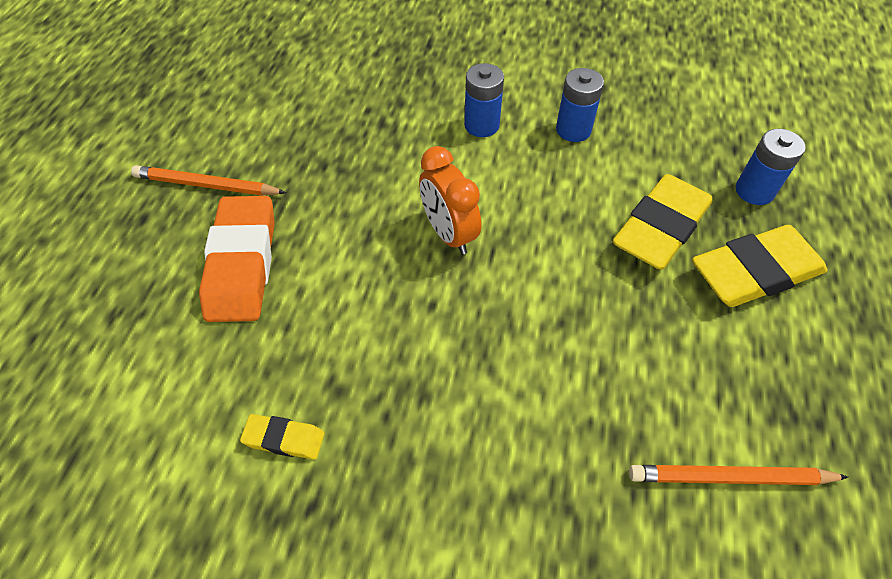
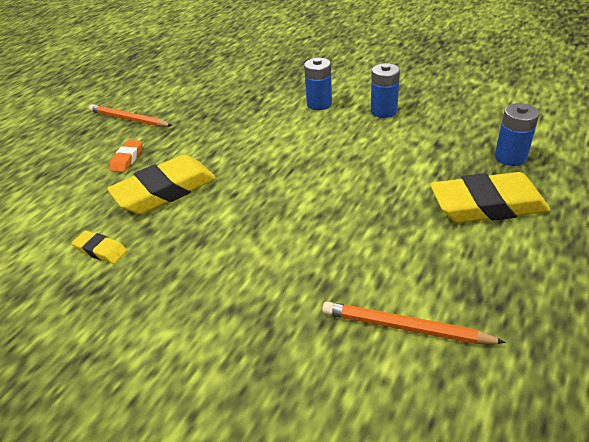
camera: 20 degrees right, 15 degrees down
orange eraser [199,196,275,322] -> orange eraser [109,140,142,172], size x0.48
orange clock [419,146,481,255] -> none
yellow eraser [613,174,713,270] -> yellow eraser moved to [107,155,216,214]

